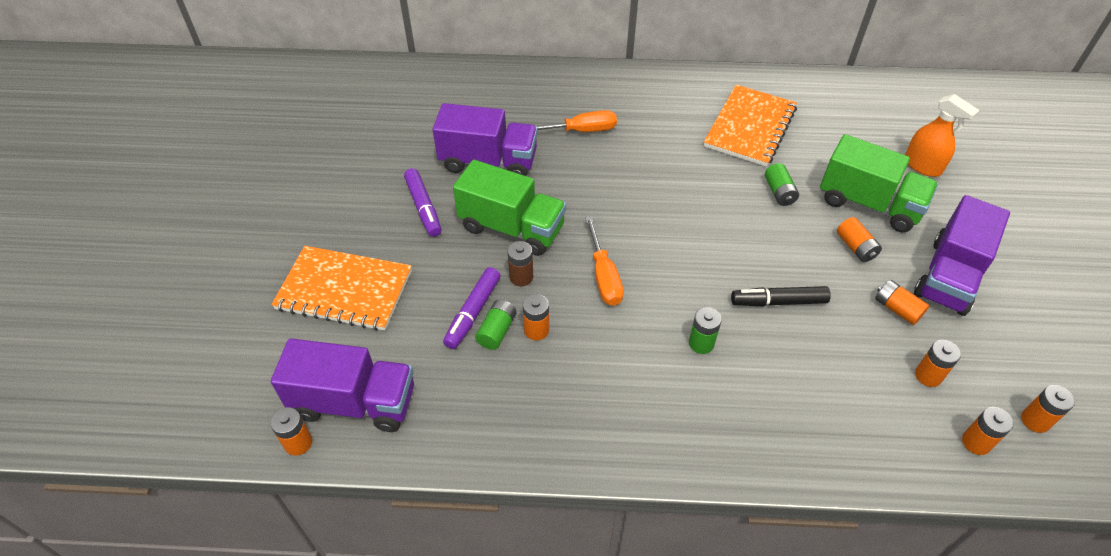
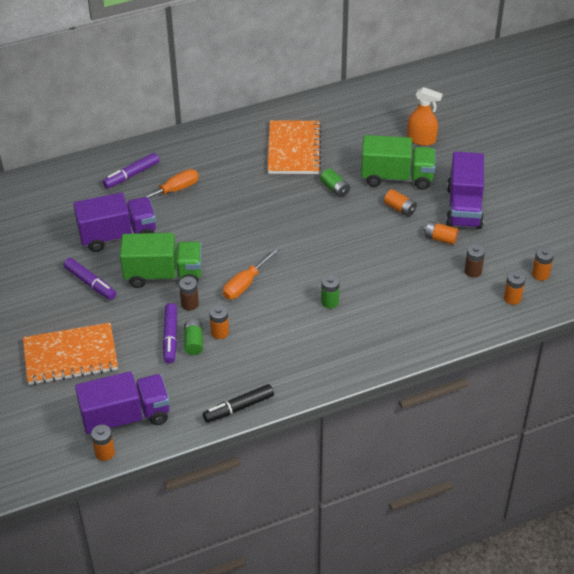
camera: 25 degrees left, 5 degrees down
orange screwdriver [585,216,624,306] -> orange screwdriver turned 75 degrees clockwise [223,247,280,299]
black marker [731,286,831,306] -> black marker moved to [203,384,274,423]
orange battery [915,340,961,387] -> brown battery [464,244,485,278]
none -> purple marker [103,153,159,188]

